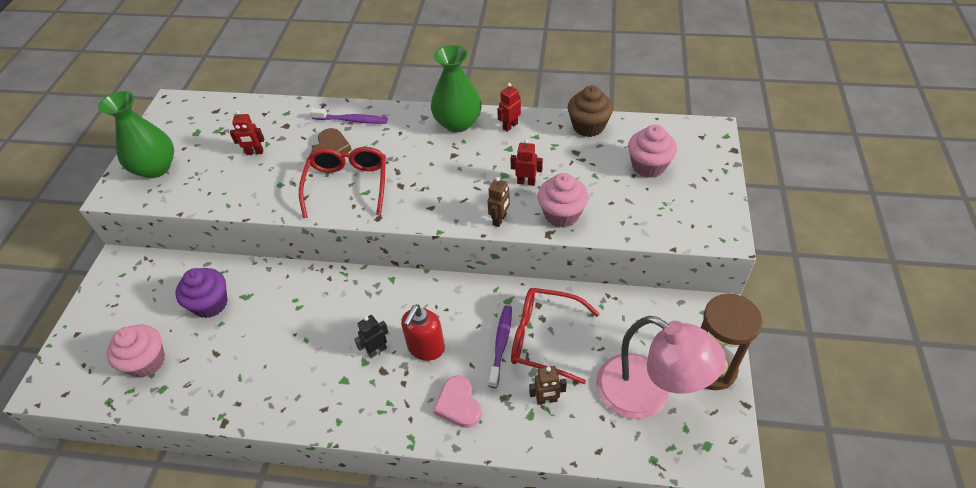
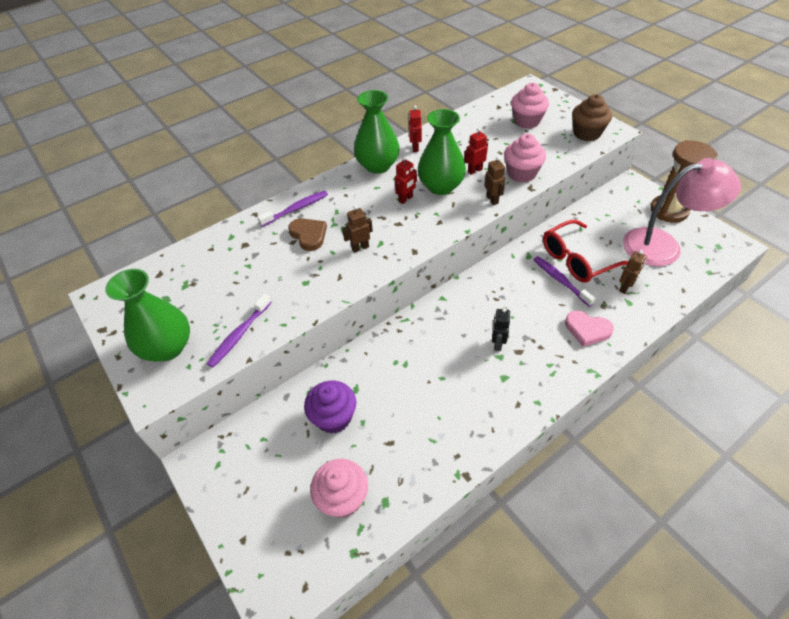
camera: 45 degrees left, 0 degrees up
red robot [230,110,264,155] -> red robot moved to [395,156,417,204]
red glasses [299,147,386,218] -> brown robot [342,205,373,253]
red soap dispenser [401,304,445,361] -> none
brown cupcake [568,86,613,137] -> brown cupcake moved to [572,94,612,141]
none -> purple toothbrush [207,294,272,368]
none -> green vase [418,109,466,195]

